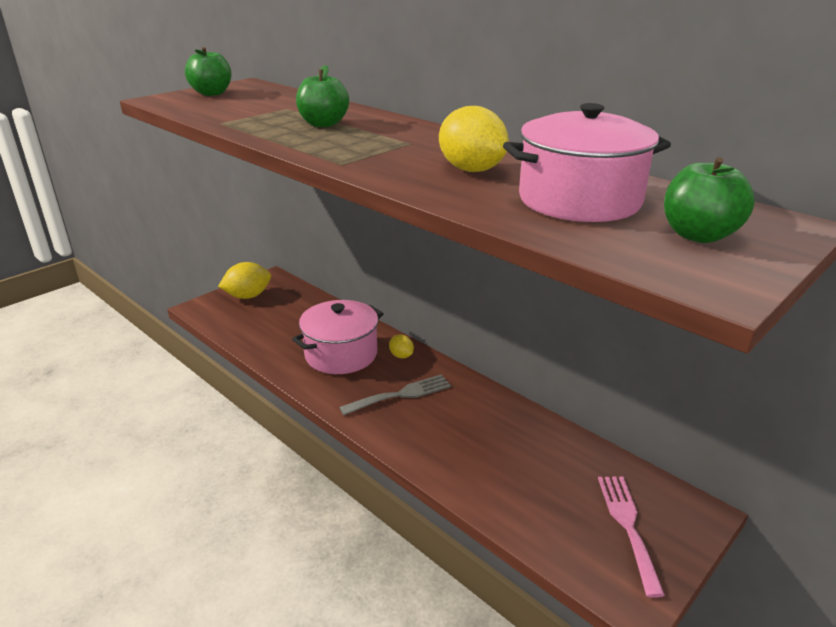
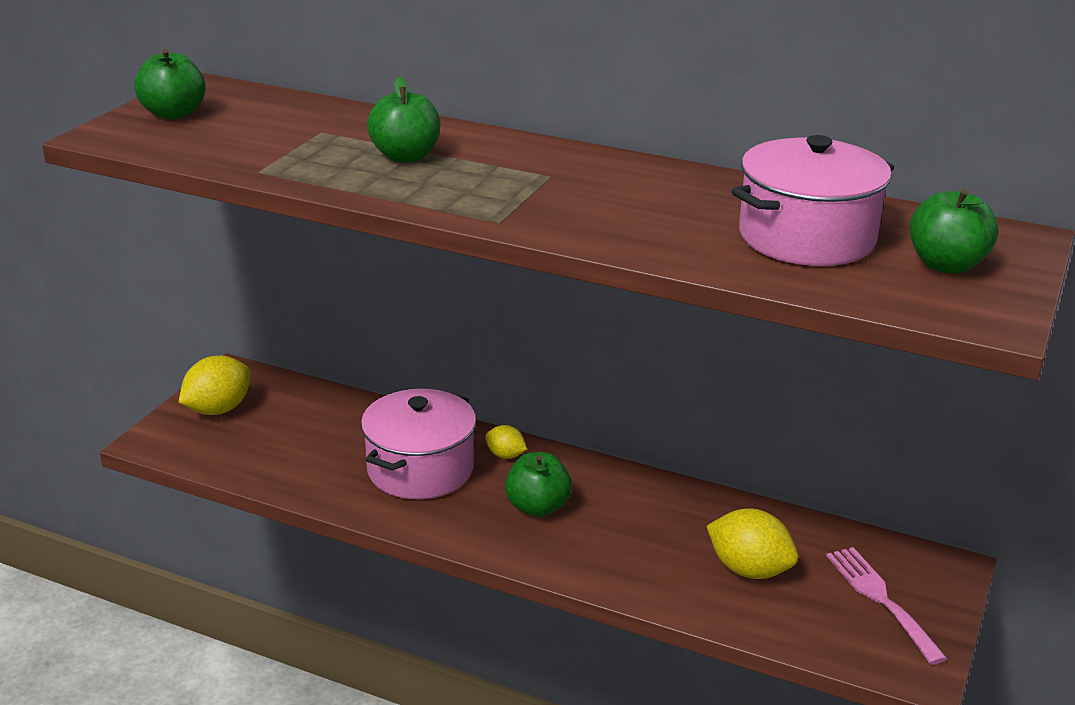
camera: 20 degrees left, 0 degrees up
grey fork [339,374,451,415] -> green apple [505,452,572,517]
yellow lemon [439,106,509,172] -> yellow lemon moved to [707,509,798,579]

